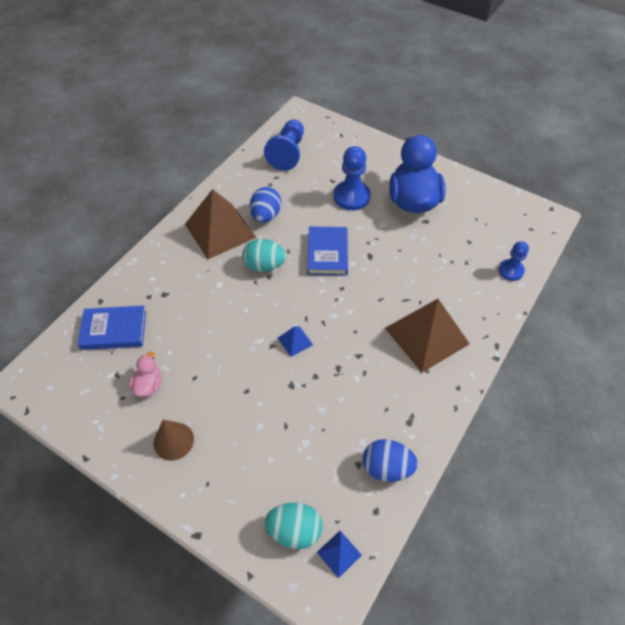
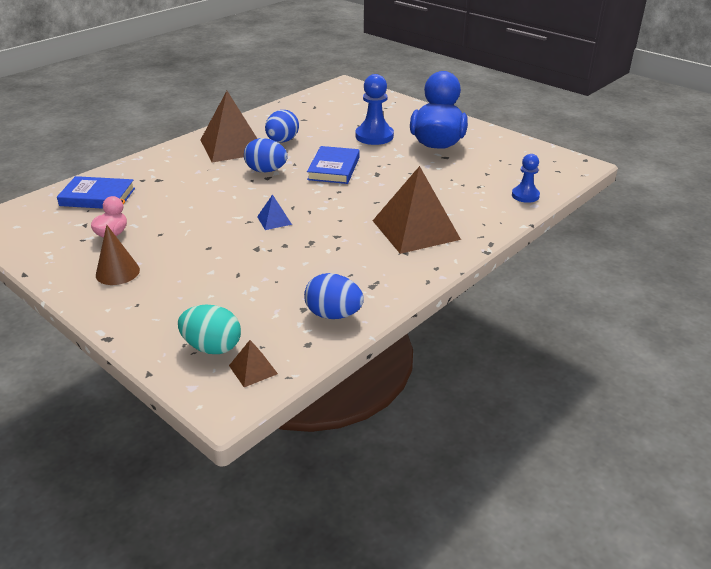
camera: 10 degrees right, 20 degrees down
turquoise egg [242,239,286,272] -> blue egg [244,138,288,172]
blue pawn [264,119,304,171] -> none
blue pyramid [317,531,362,578] -> brown pyramid [229,340,278,387]

